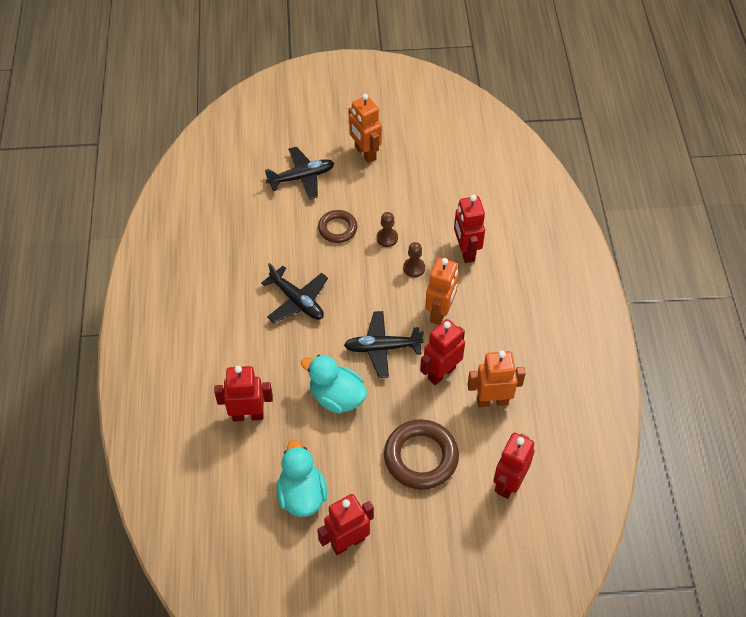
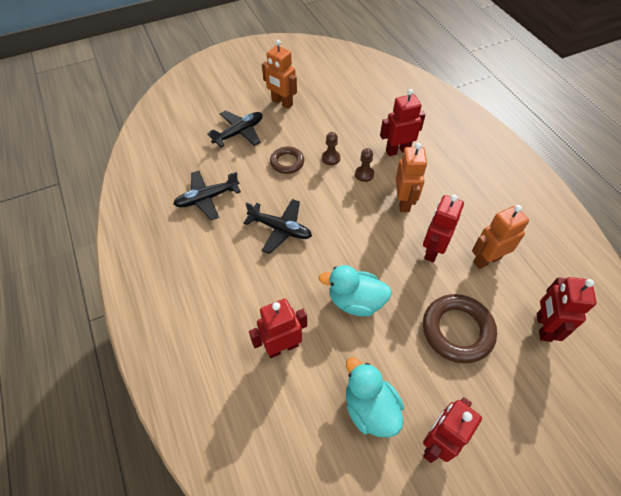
camera: 20 degrees left, 0 degrees up
black plane [344,311,424,378] -> black plane moved to [173,171,241,220]
red robot [454,195,485,263] -> red robot turned 105 degrees clockwise [380,89,425,156]

